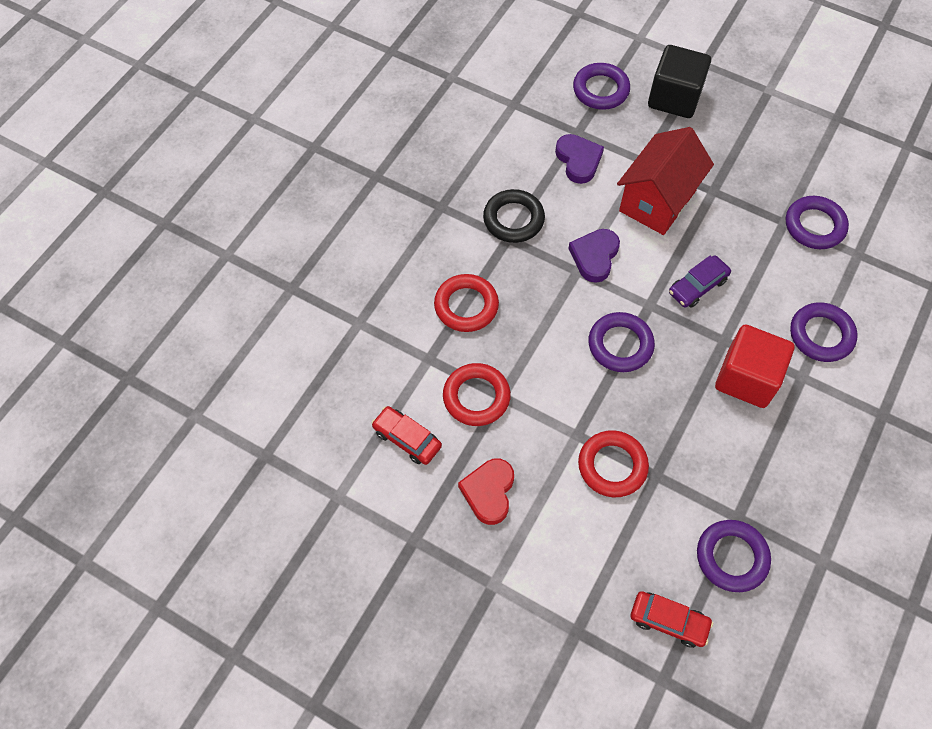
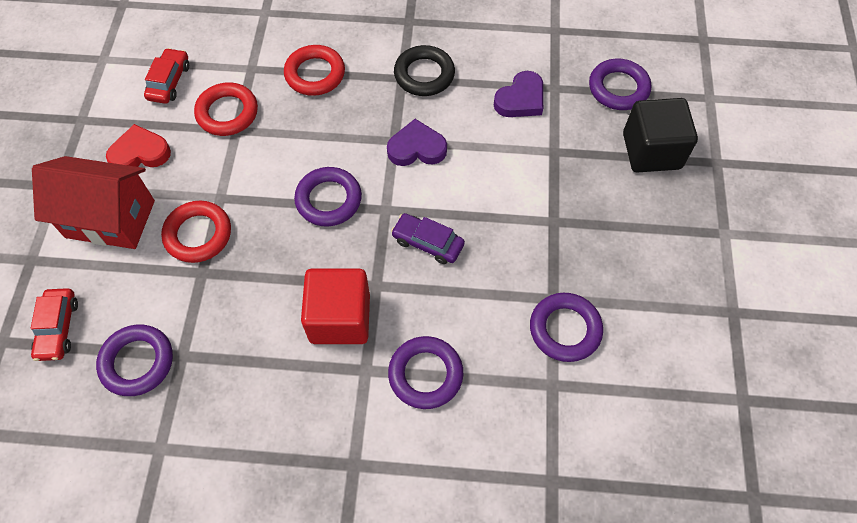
camera: 65 degrees right, 0 degrees up
red house [617,127,714,235] -> red house moved to [32,156,155,249]

